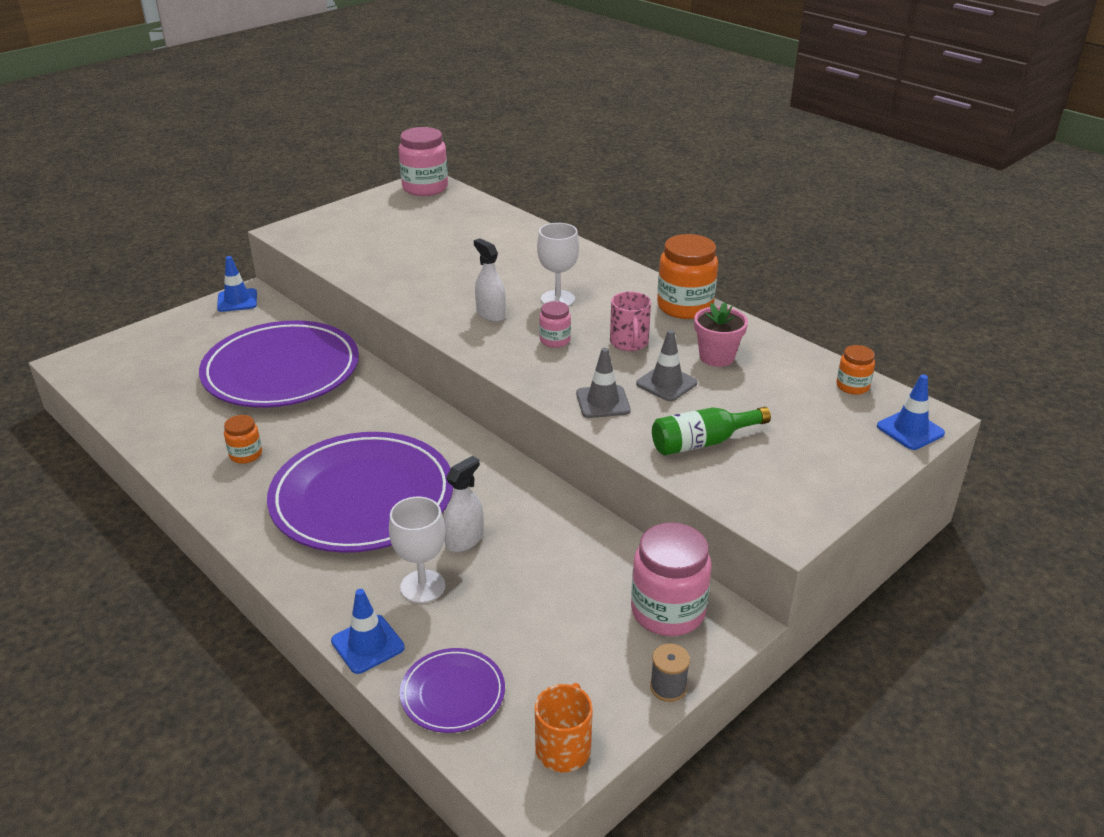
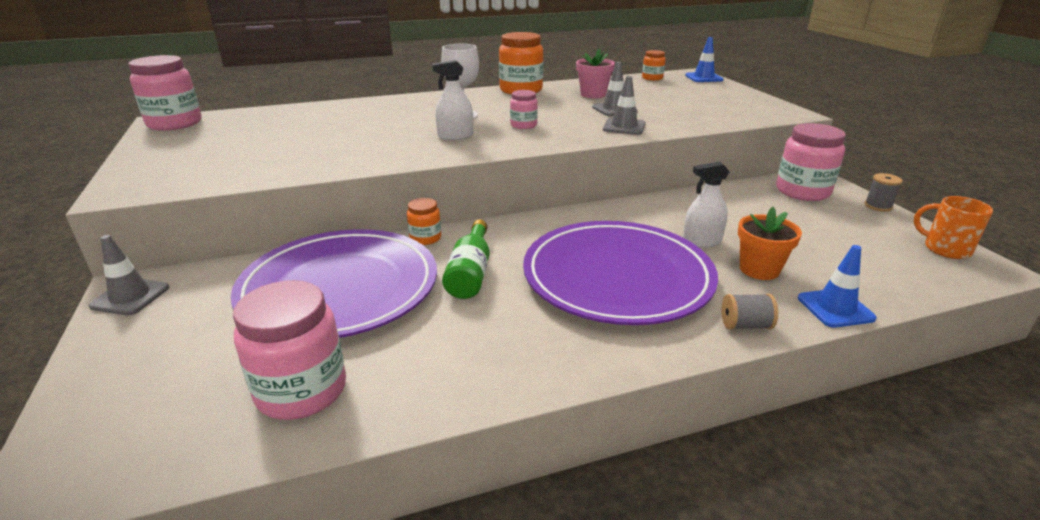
camera: 65 degrees left, 5 degrees down
blue traffic cone [217,256,257,312] -> grey traffic cone [88,235,169,315]
orange jar [224,415,262,464] -> orange jar moved to [407,198,441,245]
white goblet [389,497,445,603] -> orange flower pot [738,207,802,280]
purple plate [400,648,505,733] -> none
white spray bottle [443,456,483,552] -> white spray bottle turned 75 degrees counterclockwise [683,161,730,248]
pink mug [610,291,651,351] -> none
green bottle [652,407,771,455] -> green bottle moved to [442,220,490,299]
none -> pink jar [233,280,346,420]
none -> grey spool [721,294,778,330]

